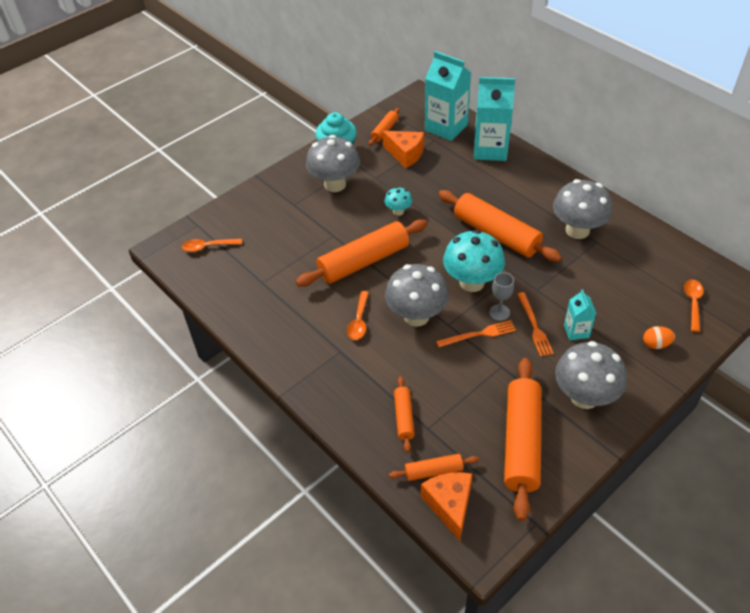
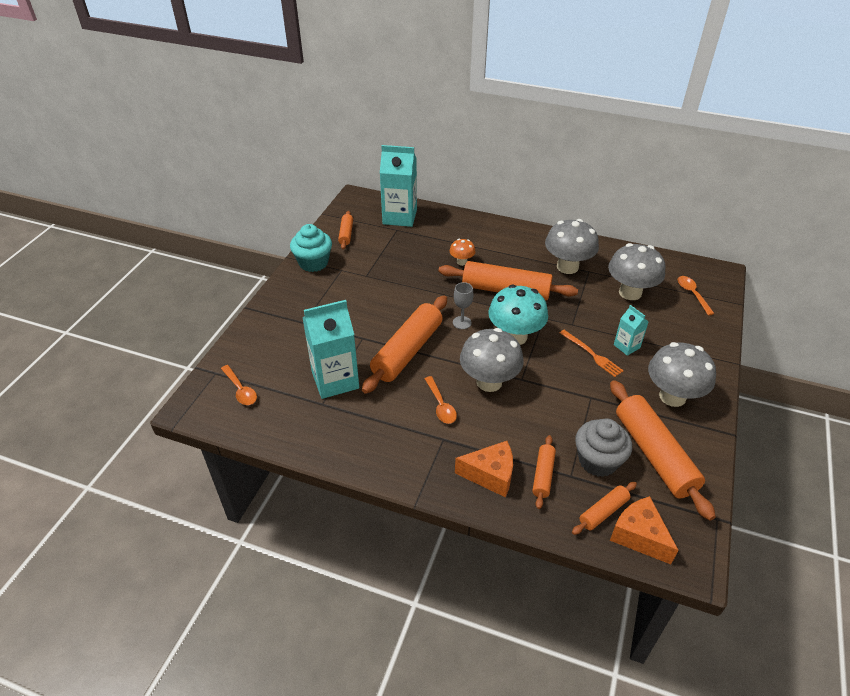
camera: 30 degrees left, 5 degrees down
orange spoon [182,239,242,252] -> orange spoon turned 90 degrees counterclockwise [221,365,257,405]
grey mushroom [306,135,360,192] -> grey mushroom moved to [608,243,666,300]
orange cheese [382,131,424,168] -> orange cheese moved to [455,441,513,497]
turquoise mushroom [384,187,412,216] -> none
orange rolling pin [394,377,415,452] -> orange rolling pin turned 45 degrees clockwise [532,435,556,509]
orange fork [436,320,516,347] -> none
turquoise carton [474,77,515,161] -> turquoise carton moved to [303,300,359,399]
grey goblet [489,273,514,321] -> grey goblet moved to [453,282,473,329]
orange egg [643,326,675,349] -> none
none -> orange mushroom [450,239,476,266]
none -> grey cupcake [575,419,632,477]

